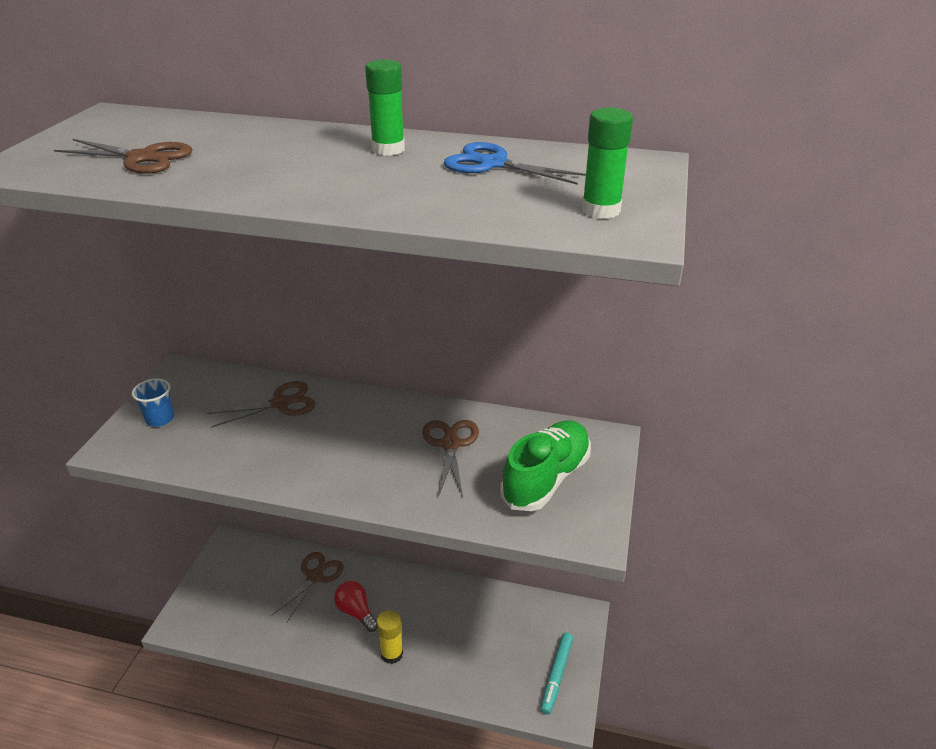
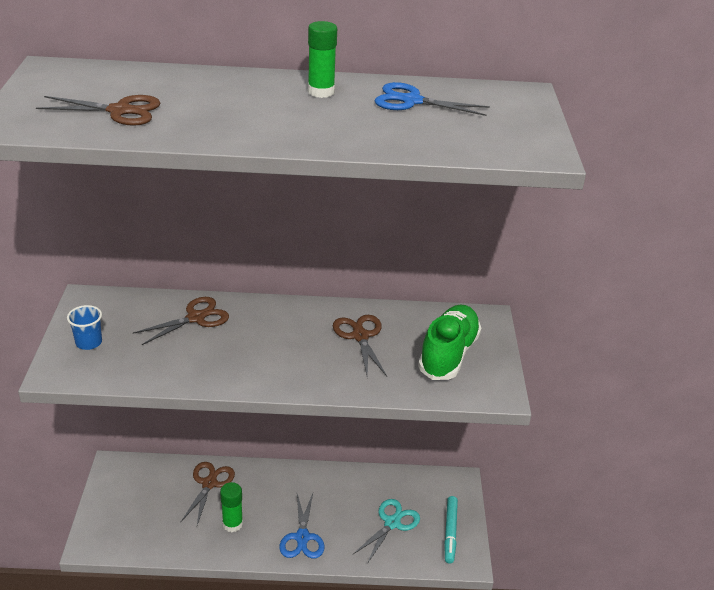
camera: 15 degrees left, 0 degrees up
red light bulb [334,581,377,632] -> none
yellow glue stick [377,610,403,664] -> blue scissors [279,493,325,559]
green glue stick [582,107,633,219] -> green glue stick moved to [220,482,243,532]
none -> turquoise scissors [353,499,420,564]

